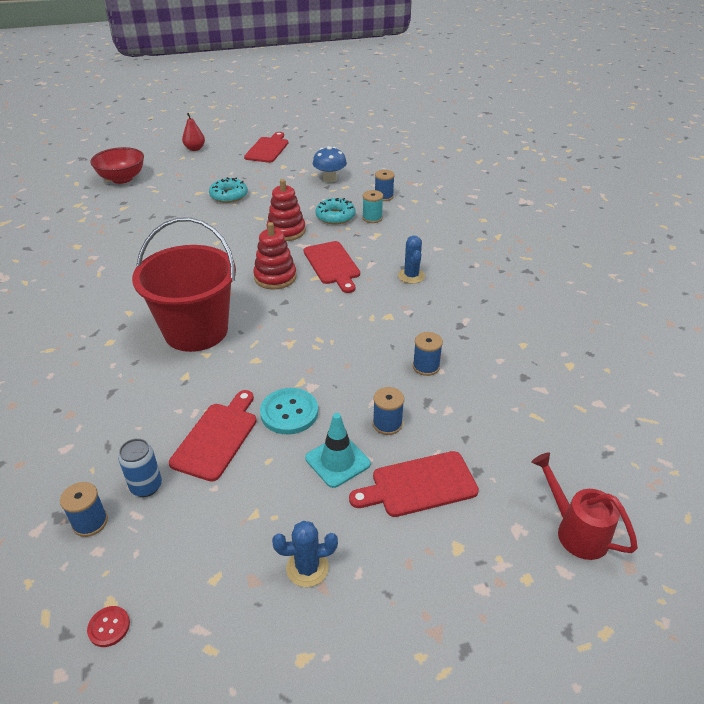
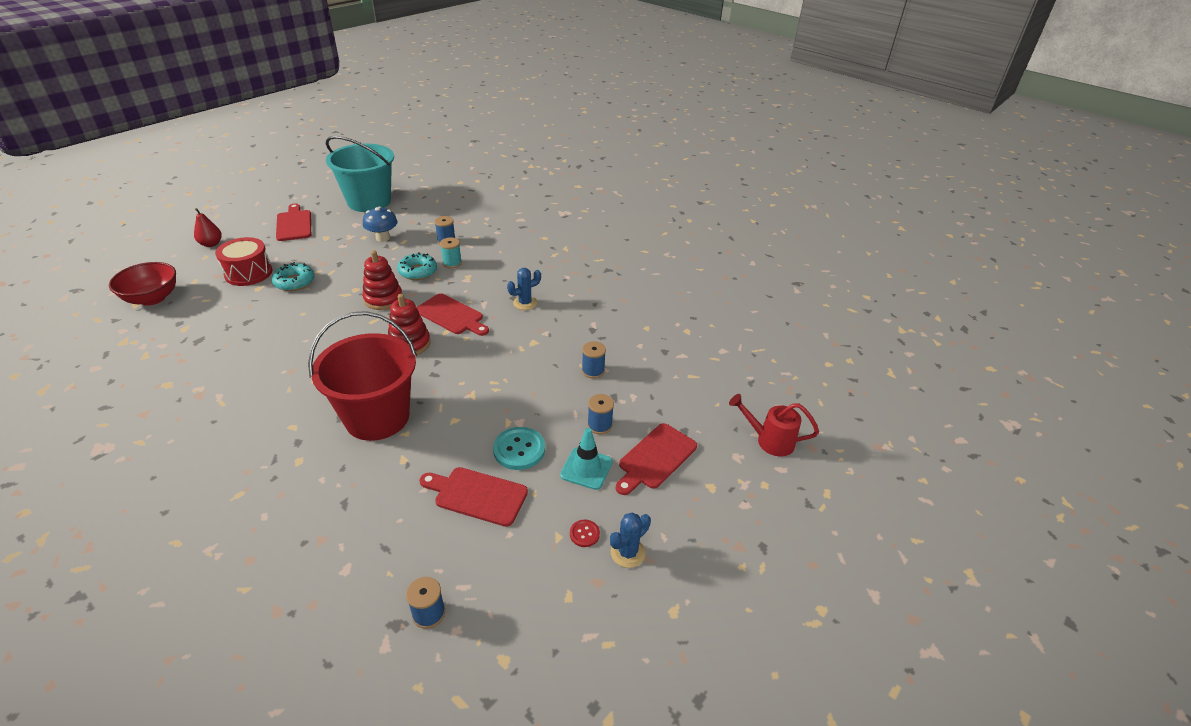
camera: 35 degrees left, 0 degrees up
red button [87,606,130,647] -> red button moved to [570,520,600,547]
blue can [119,438,162,497] -> none
red cutting board [169,390,257,482] -> red cutting board turned 60 degrees counterclockwise [420,467,528,527]
blue cactus [398,236,425,284] -> blue cactus turned 75 degrees counterclockwise [507,268,541,310]
none -> red drum [215,237,272,286]
none -> turquoise bucket [326,136,394,212]

